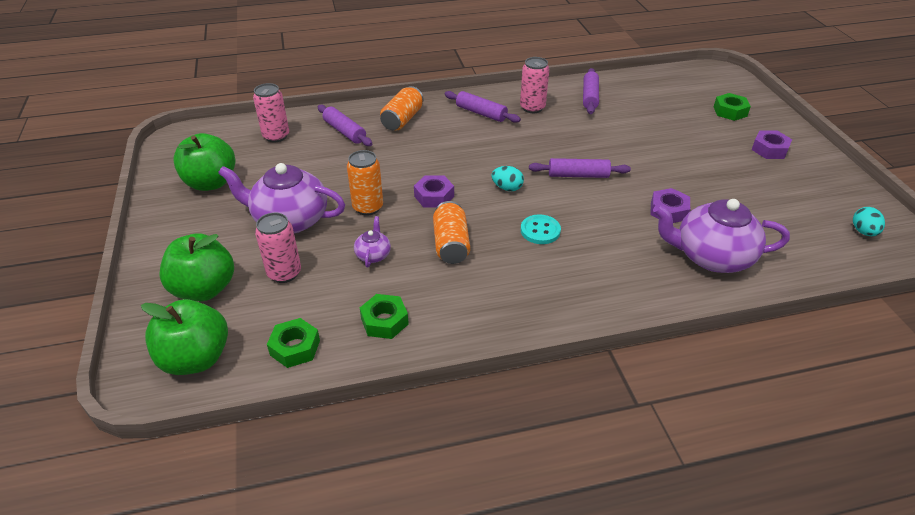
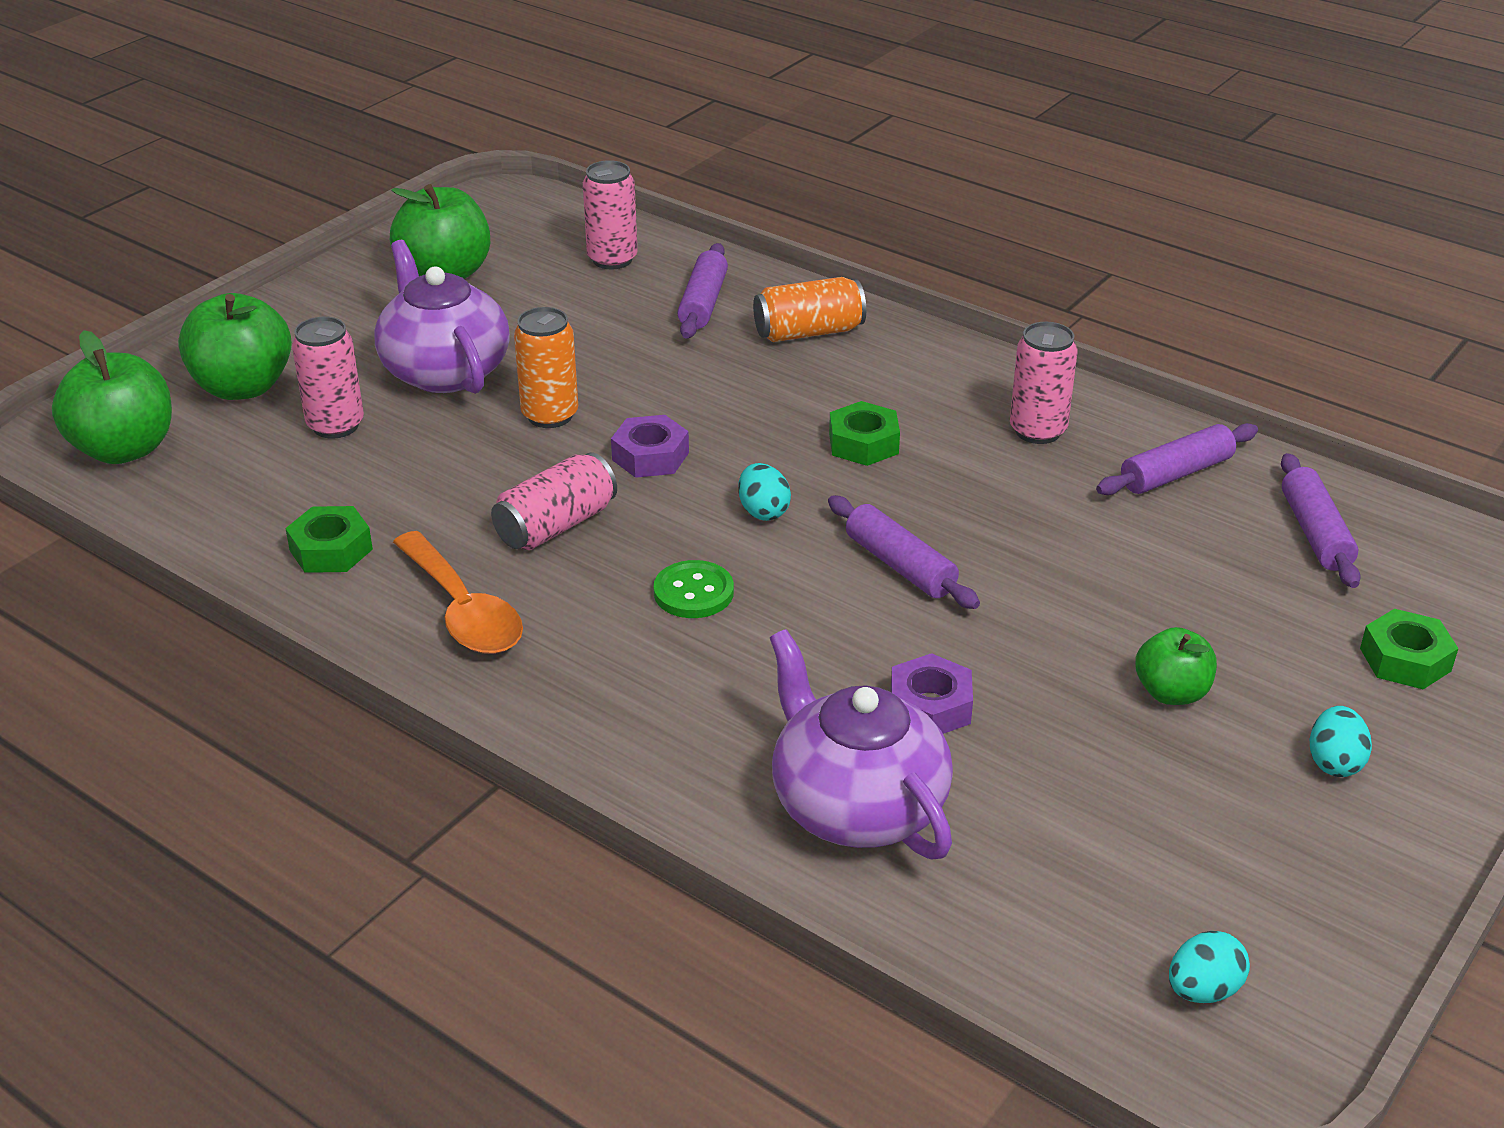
camera: 50 degrees right, 5 degrees down
green nut [267,318,320,368] -> green nut moved to [829,401,900,466]
purple teapot [354,216,391,267] -> none
orange can [433,201,470,264] -> pink can [491,452,617,550]
purple rolling pin [444,91,521,123] -> purple rolling pin moved to [1281,453,1361,588]
turquoise button [521,215,561,244] -> green button [654,560,734,618]
purple nut [751,130,792,159] -> turquoise egg [1310,706,1372,777]
none -> orange spoon [393,531,523,654]
none -> green apple [1135,627,1217,705]

